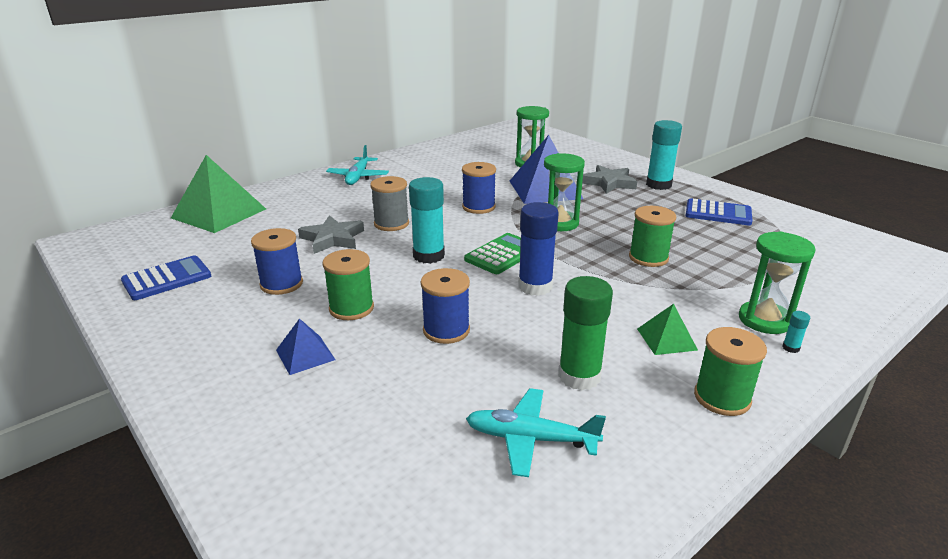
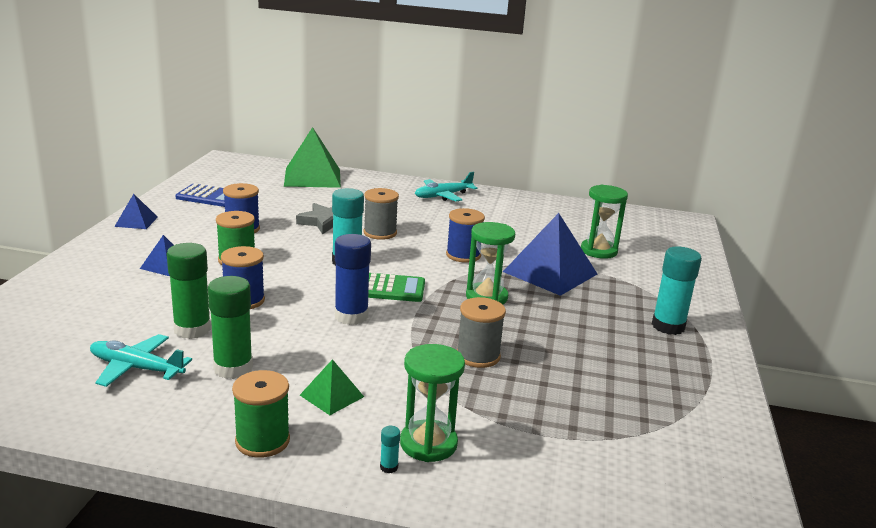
camera: 50 degrees right, 5 degrees down
turquoise plane [466,388,606,477] -> turquoise plane turned 45 degrees counterclockwise [90,334,192,387]
grey star [582,165,637,194] -> none
green spool [629,206,676,267] -> grey spool [457,297,506,368]
blue calculator [686,198,753,225] -> none
none -> blue pyramid [114,194,158,229]
none -> green glue stick [167,243,211,339]

